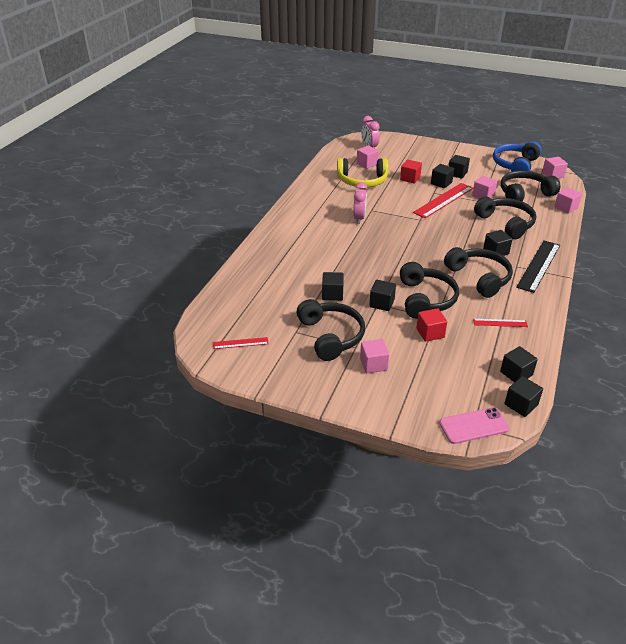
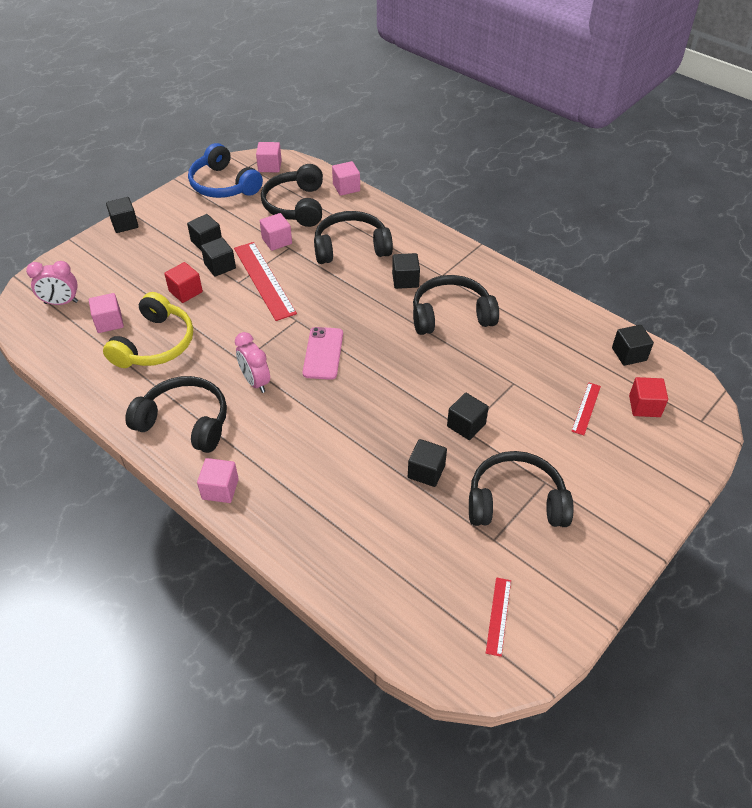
camera: 70 degrees left, 10 degrees up
pink clock [353,182,367,224] -> pink clock turned 150 degrees counterclockwise [235,332,270,393]
pink cube [360,339,389,373] -> pink cube moved to [197,458,239,503]
black headphones [400,262,459,319] -> black headphones moved to [125,376,227,453]
red cube [416,308,447,342] -> red cube moved to [629,377,668,417]
pink phone [439,407,510,444] -> pink phone moved to [303,327,343,380]
red ruler [473,319,528,327] -> red ruler moved to [571,382,601,435]
black cube [505,376,543,417] -> black cube moved to [106,197,138,233]
black ruler [516,240,560,293] -> none

